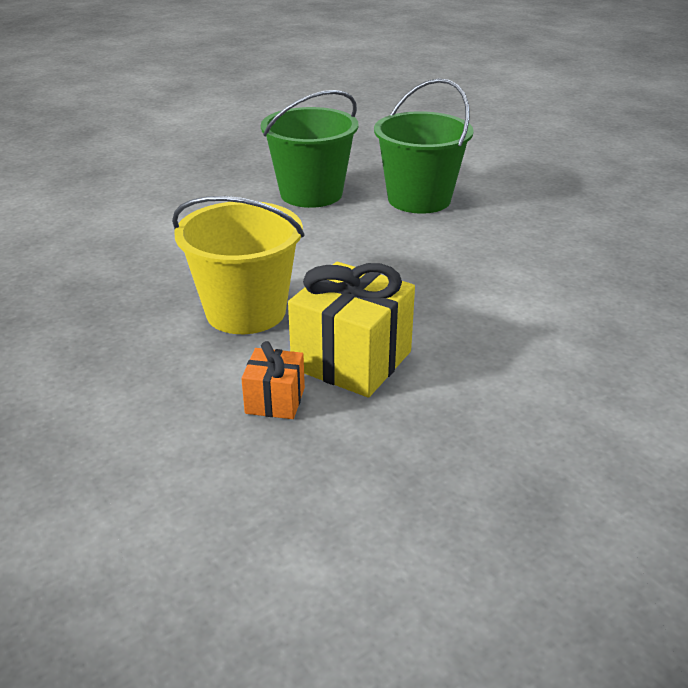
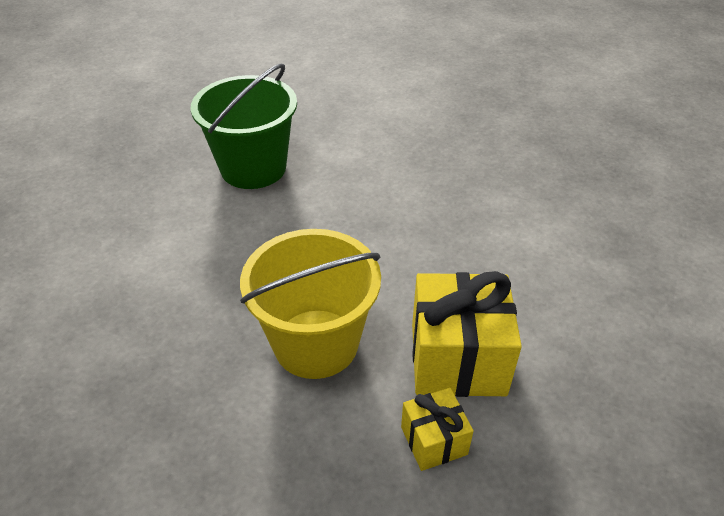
camera: 30 degrees left, 10 degrees up
orange gift [241,341,305,419] -> yellow gift [401,388,474,471]
green bucket [374,78,474,214] -> none

